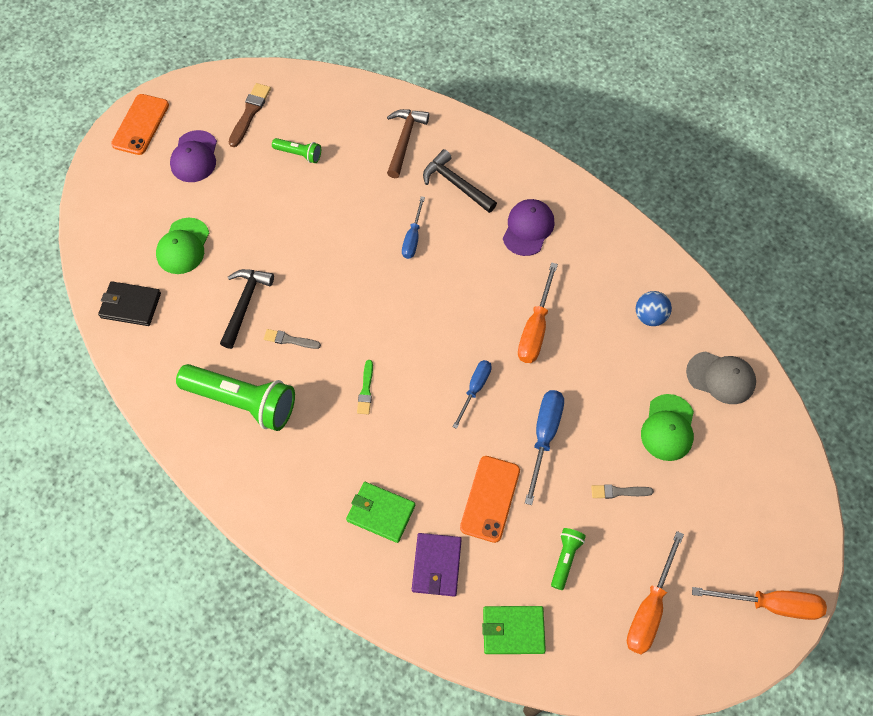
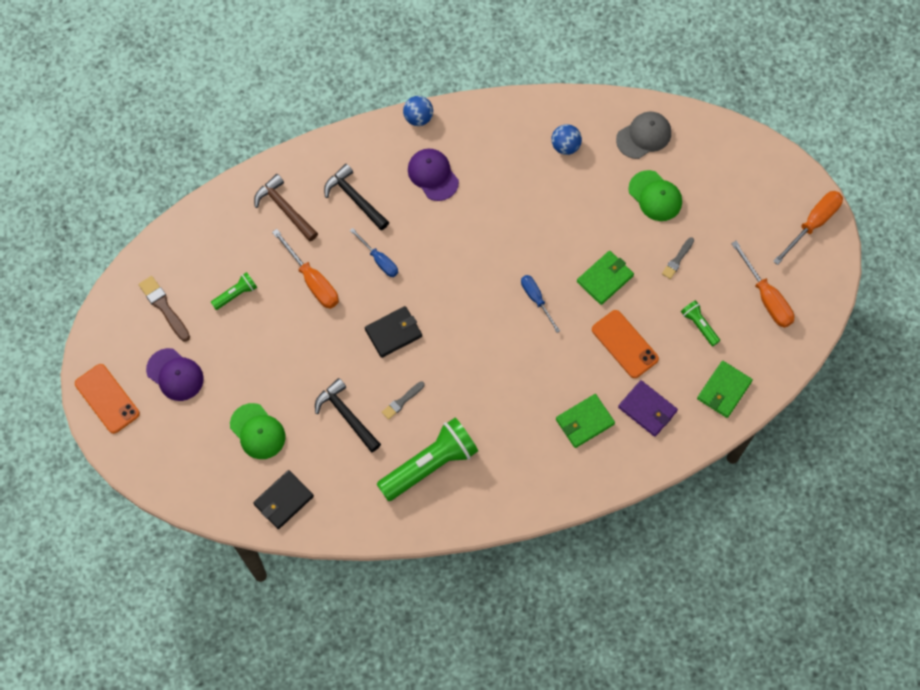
camera: 55 degrees left, 5 degrees up
green brush [357,360,373,414] -> none
black hammer [423,149,497,213] -> black hammer turned 60 degrees clockwise [324,164,389,230]
orange screwdriver [518,262,558,363] -> orange screwdriver moved to [272,229,339,309]
blue screwdriver [525,390,564,505] -> green wallet [577,251,634,305]
none -> black wallet [365,306,422,358]
none -> blue ball [403,96,433,126]

